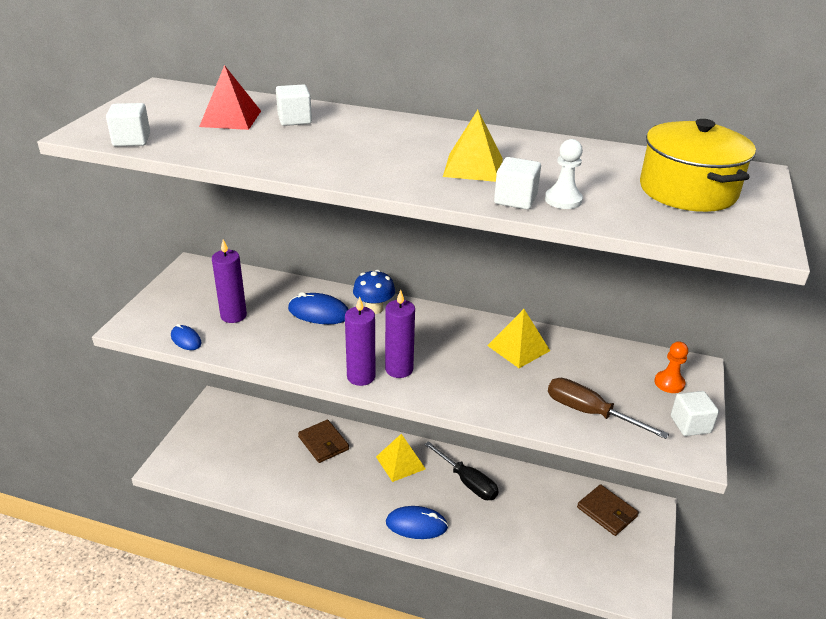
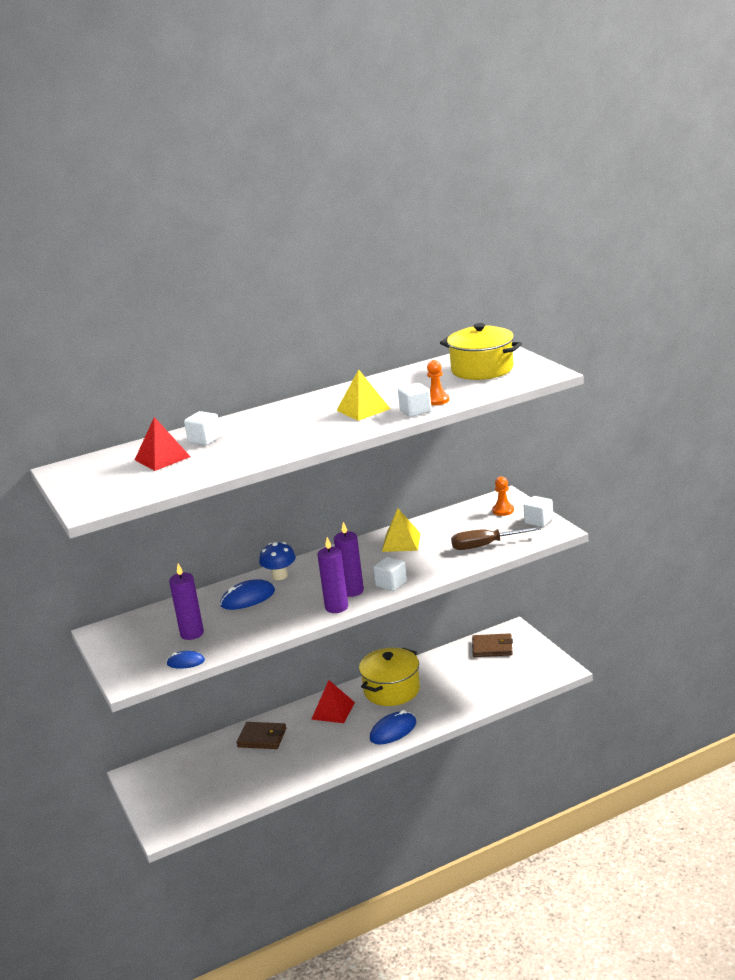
camera: 40 degrees left, 10 degrees down
white cube [106,103,150,146] -> white cube moved to [373,557,407,591]
yellow pyramid [376,434,426,482] -> red pyramid [311,680,355,723]
black screwdriver [424,441,499,500] -> yellow pot [359,648,420,706]
white pawn [545,139,583,209] -> orange pawn [427,360,449,405]

